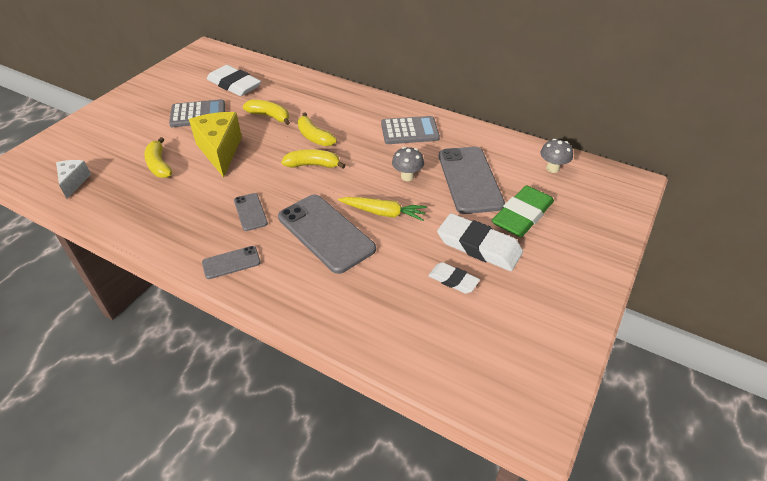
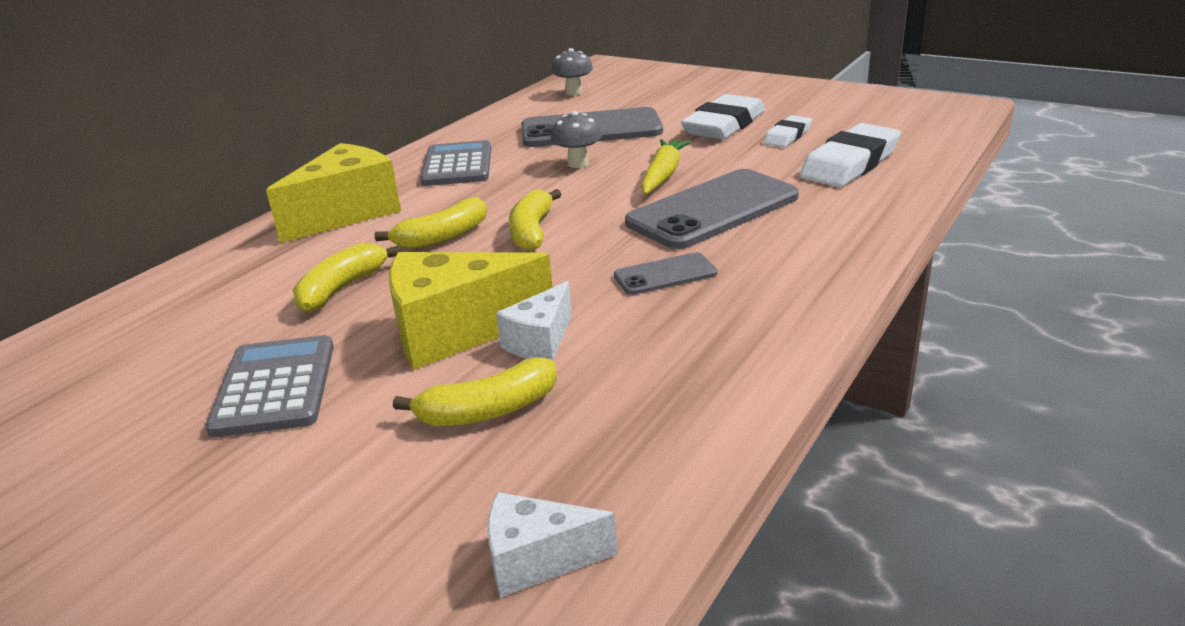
camera: 85 degrees left, 15 degrees down
grey phone [202,246,261,279] -> none
white eraser [207,65,261,96] -> white eraser moved to [800,123,901,187]
green eraser [492,185,554,237] -> none
none -> yellow cheese [266,143,401,243]
none -> white cheese [496,281,572,361]

